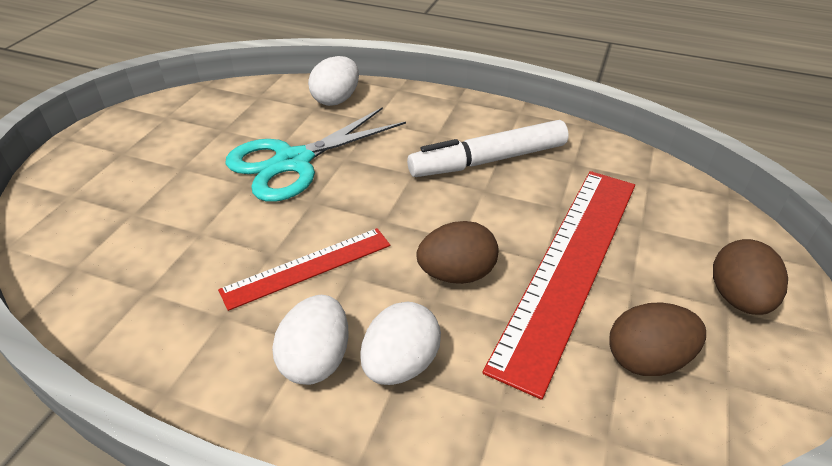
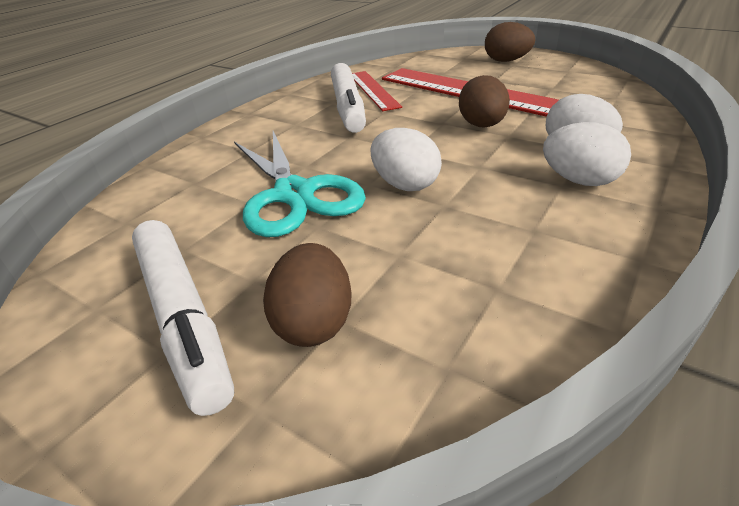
camera: 75 degrees left, 5 degrees down
red ruler [218,228,390,311] -> red ruler moved to [352,71,402,111]
white egg [308,56,359,106] -> white egg moved to [371,128,442,191]
brown egg [609,302,706,376] -> brown egg moved to [263,243,352,347]
none -> white marker [132,220,234,416]

